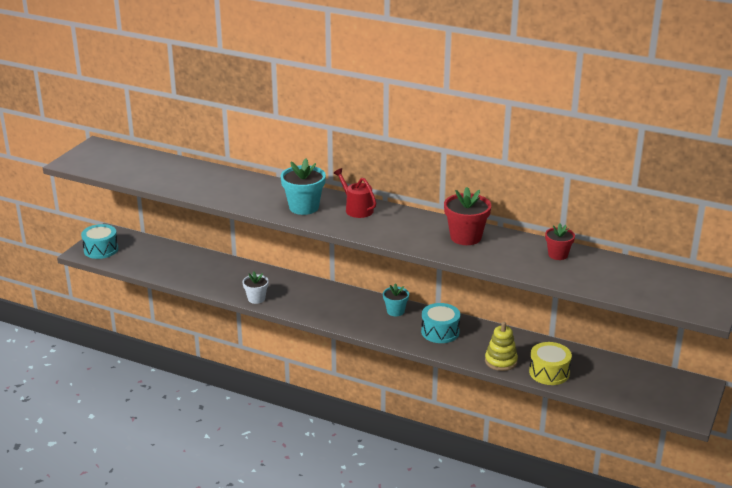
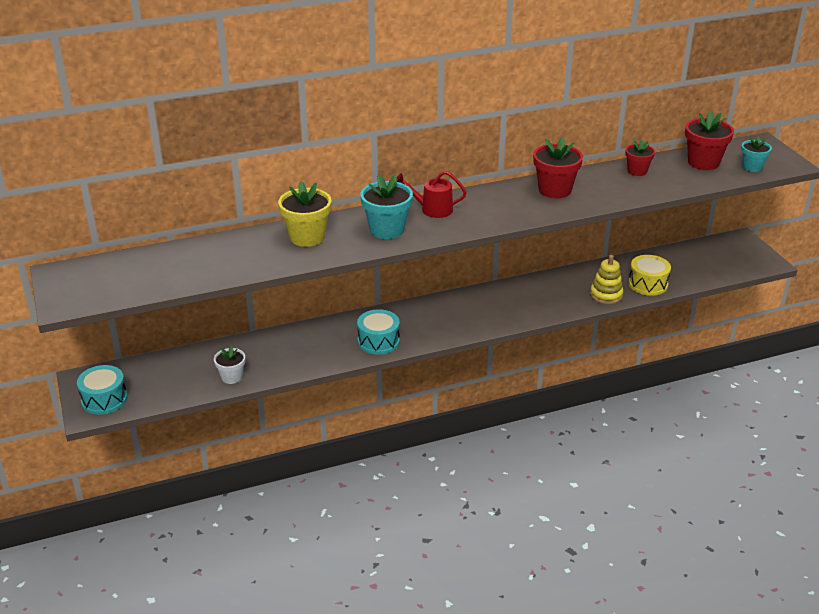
camera: 45 degrees left, 5 degrees up
white flower pot [242,271,269,304] -> white flower pot moved to [214,345,245,384]
turquoise flower pot [383,283,409,316] -> turquoise flower pot moved to [741,136,772,172]
turquoise drum [421,303,460,343] -> turquoise drum moved to [357,309,400,355]
none -> yellow flower pot [278,181,332,247]
none -> red flower pot [685,111,734,170]

